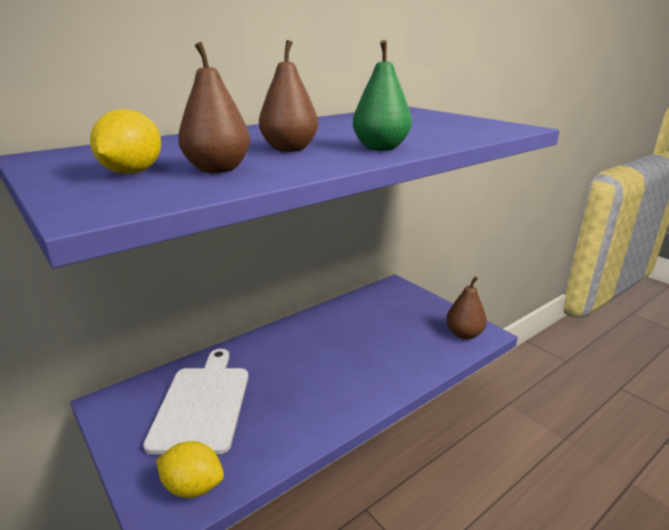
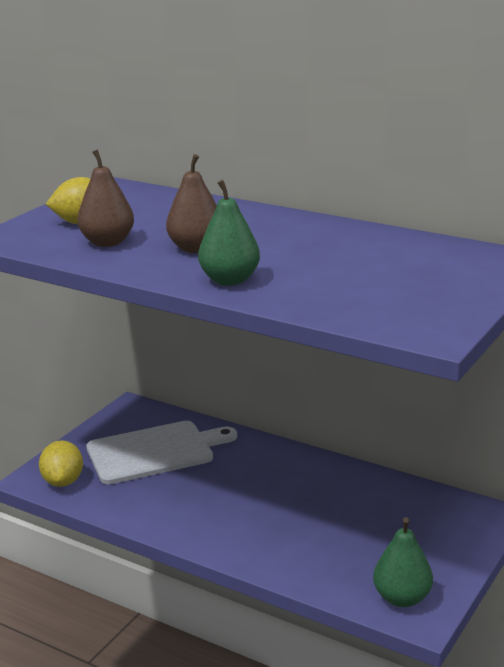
camera: 70 degrees right, 0 degrees up
brown pear [446,276,487,339] -> green pear [373,517,433,607]

